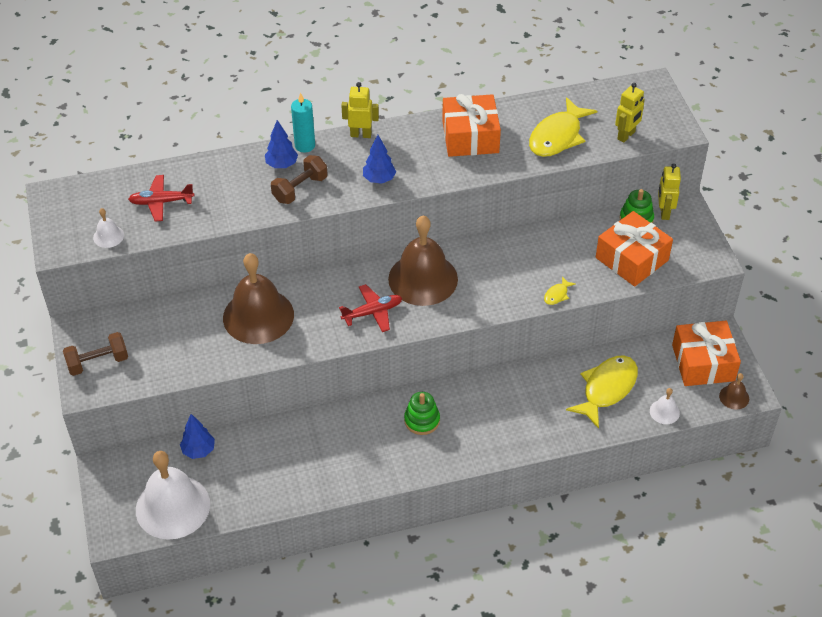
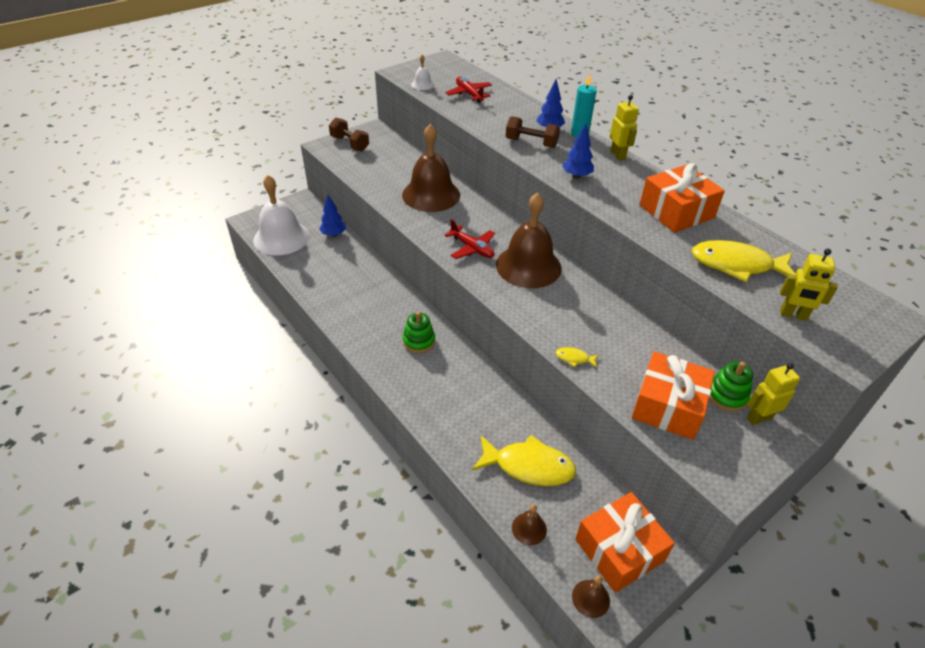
camera: 65 degrees right, 5 degrees down
white bell [650,388,680,424] -> brown bell [512,504,547,545]

